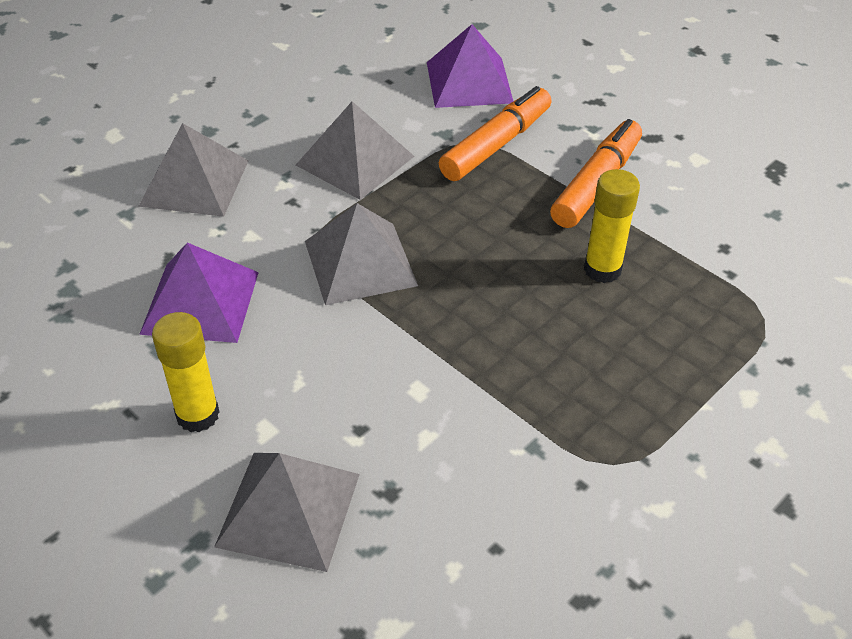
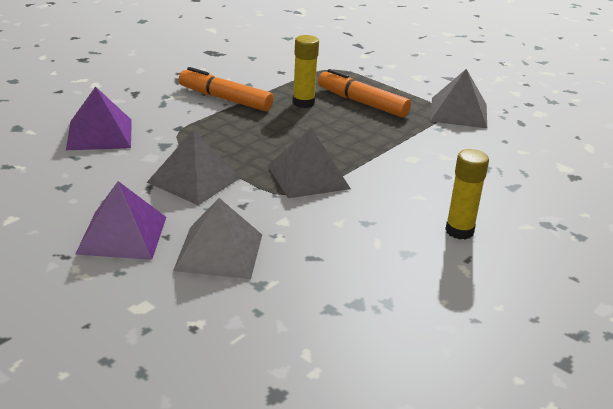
camera: 95 degrees left, 15 degrees down
purple pyramid [139,243,259,343] -> purple pyramid moved to [75,181,166,260]
grey pyramid [214,453,360,572] -> grey pyramid moved to [430,69,487,128]
orange marker [439,86,552,181] -> orange marker moved to [318,69,411,117]

